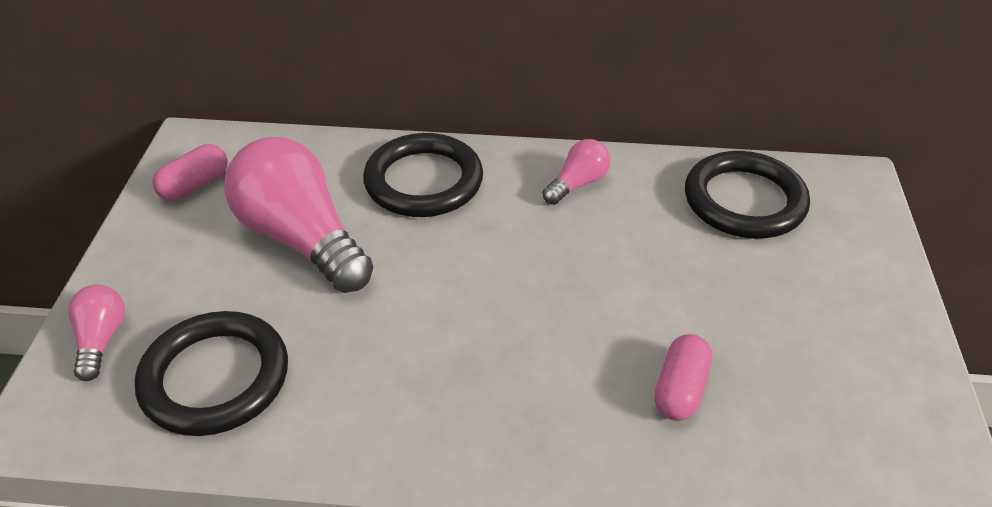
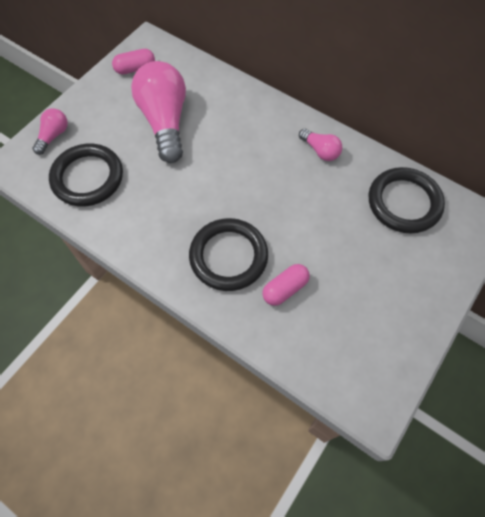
camera: 30 degrees right, 20 degrees up
black ring [363,133,483,217] -> black ring moved to [189,218,268,291]
pink light bulb [542,139,611,205] -> pink light bulb turned 60 degrees clockwise [299,129,342,161]

